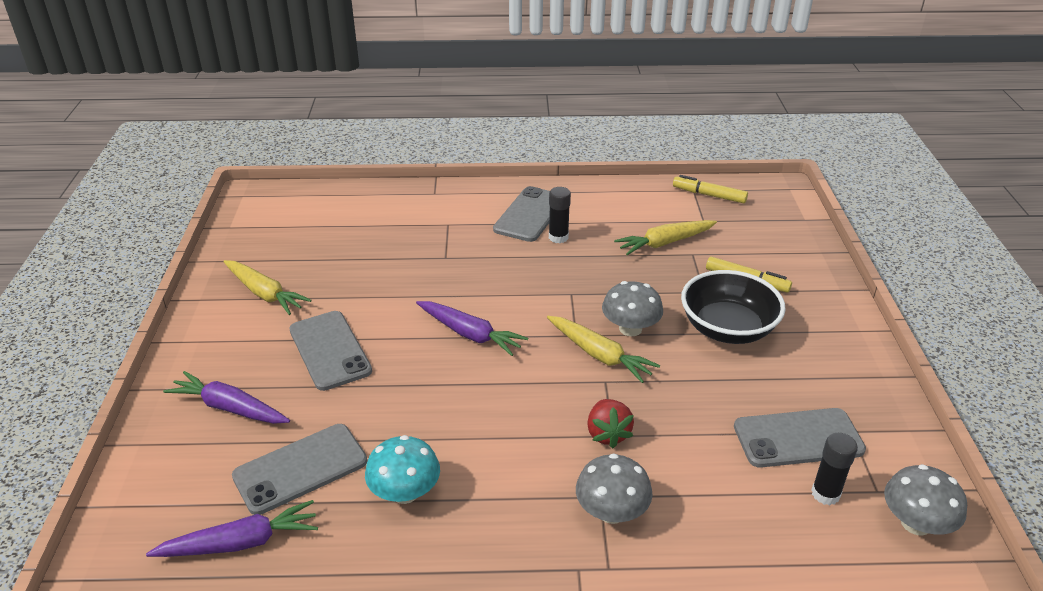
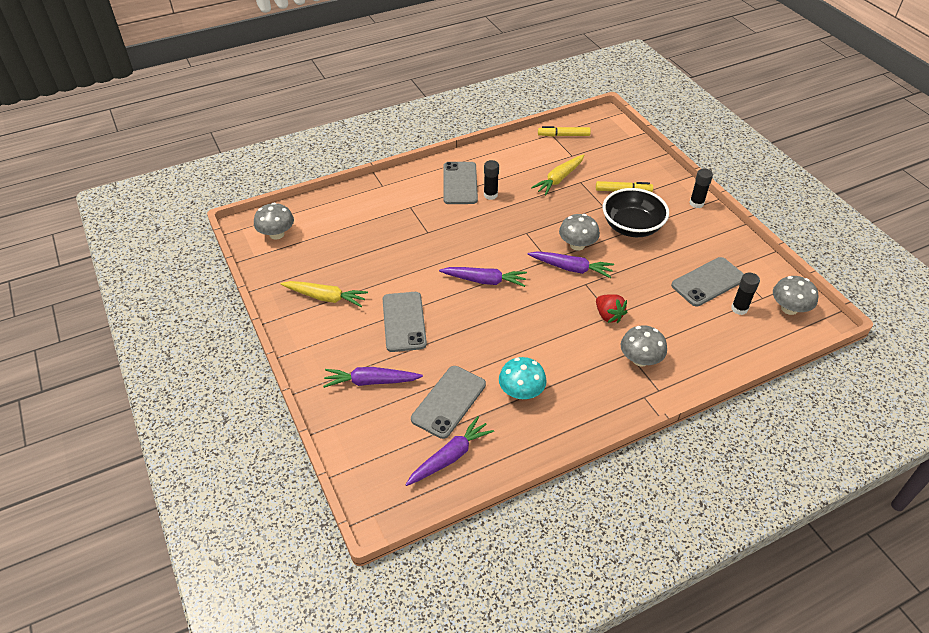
camera: 25 degrees left, 10 degrees up
grey phone [289,311,372,391] -> grey phone turned 45 degrees clockwise [383,292,427,352]
yellow carrot [547,316,660,383] -> purple carrot [527,251,614,278]
none -> grey mushroom [254,203,294,240]
none -> black glue stick [689,168,713,208]

